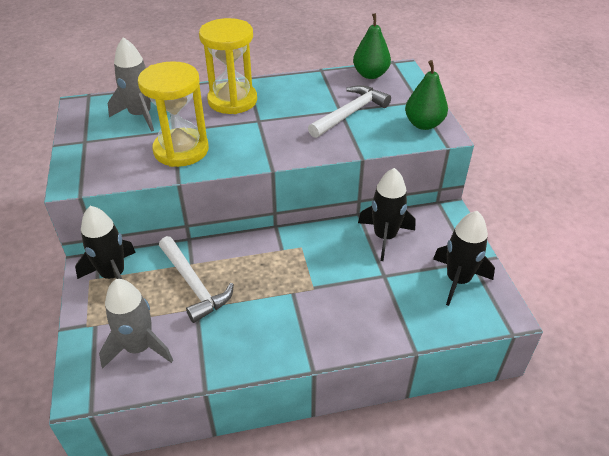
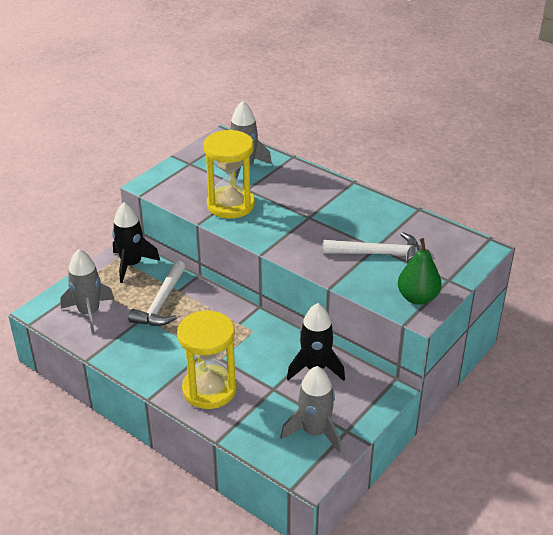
camera: 50 degrees right, 5 degrees down
yellow hourglass [199,18,257,114] -> yellow hourglass moved to [177,311,237,409]
green pear [353,13,391,79] -> none
black rocket [433,211,495,306] -> grey rocket [281,366,341,453]

